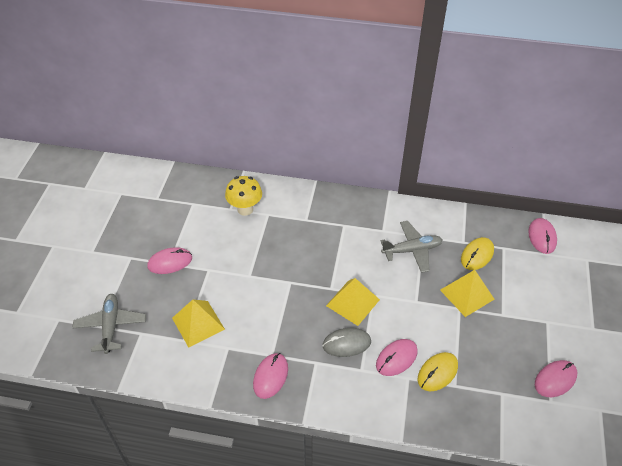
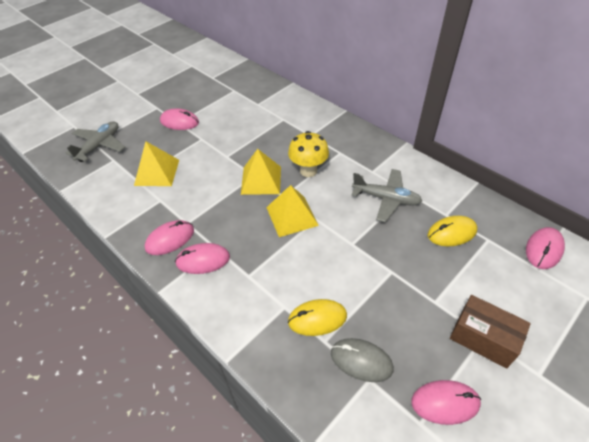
camera: 35 degrees right, 0 degrees up
yellow mushroom [225,176,262,216] -> yellow mushroom moved to [288,131,329,177]
grey mouse [323,328,371,357] -> grey mouse moved to [331,338,394,382]
pink mouse [376,339,418,376] -> pink mouse moved to [175,243,230,274]
yellow pyramid [440,270,495,317] -> yellow pyramid moved to [241,149,281,195]
none -> brown box [450,295,531,369]

